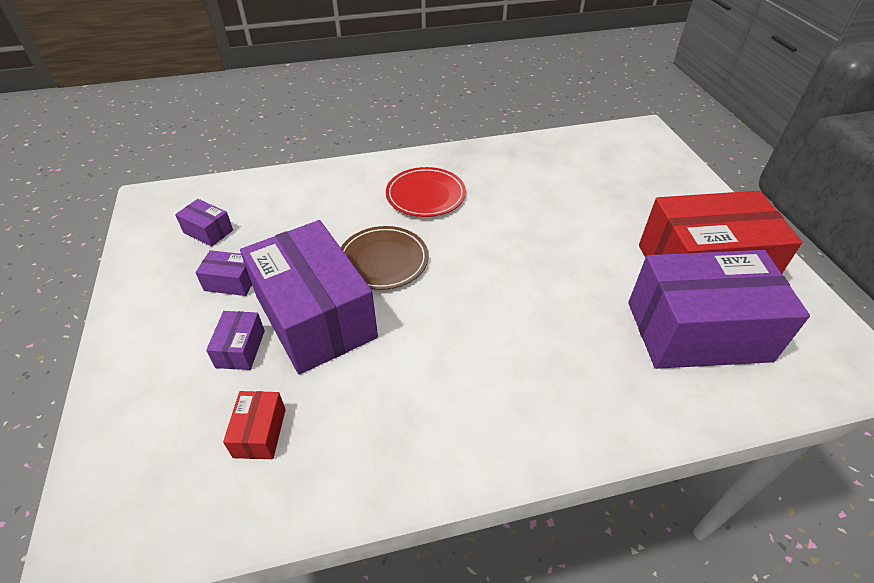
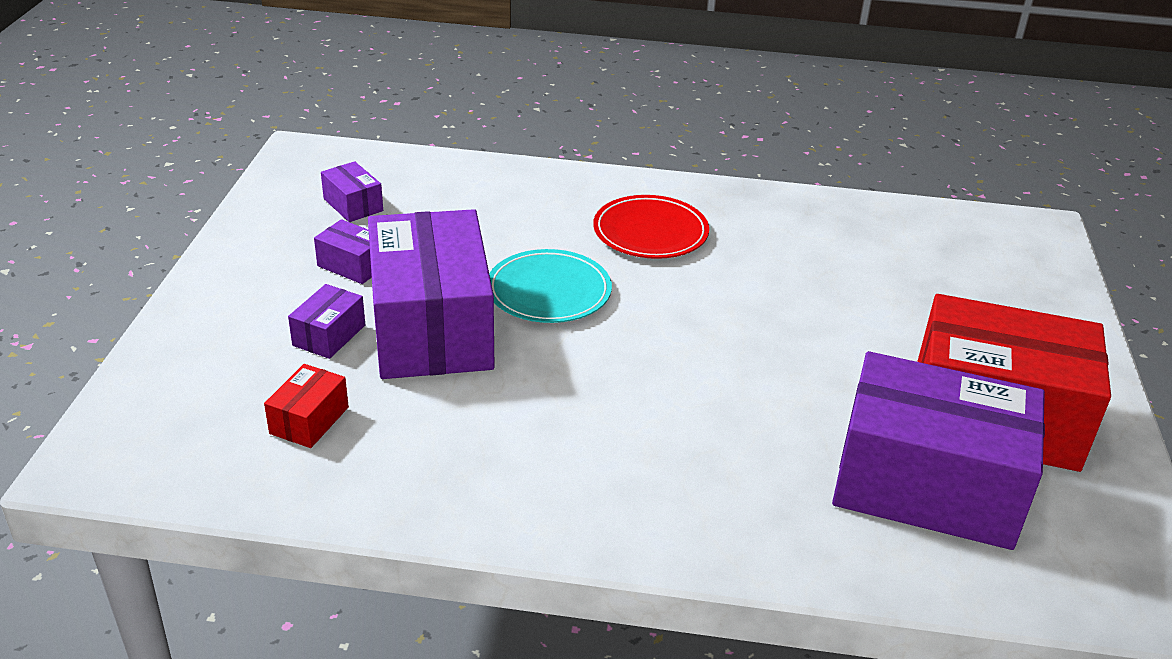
camera: 20 degrees right, 10 degrees down
brown plate [341,226,429,290] -> turquoise plate [489,249,612,323]

